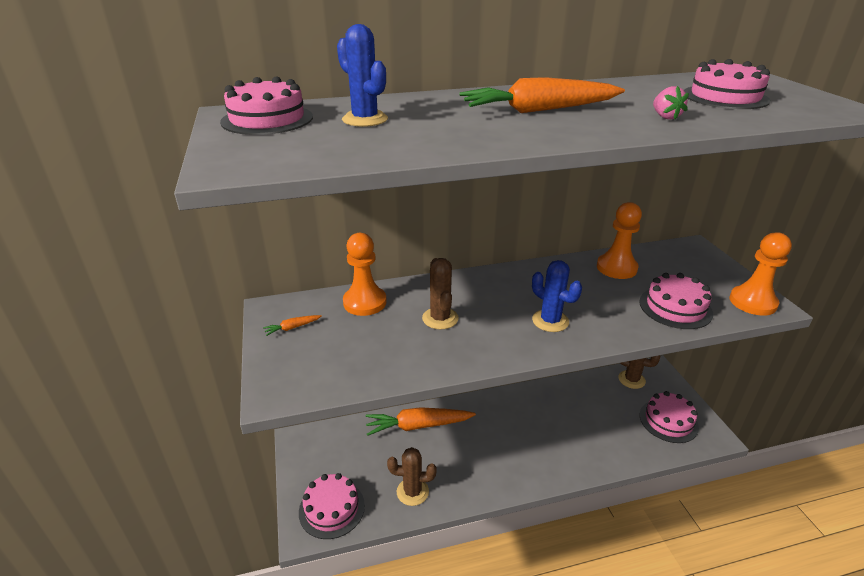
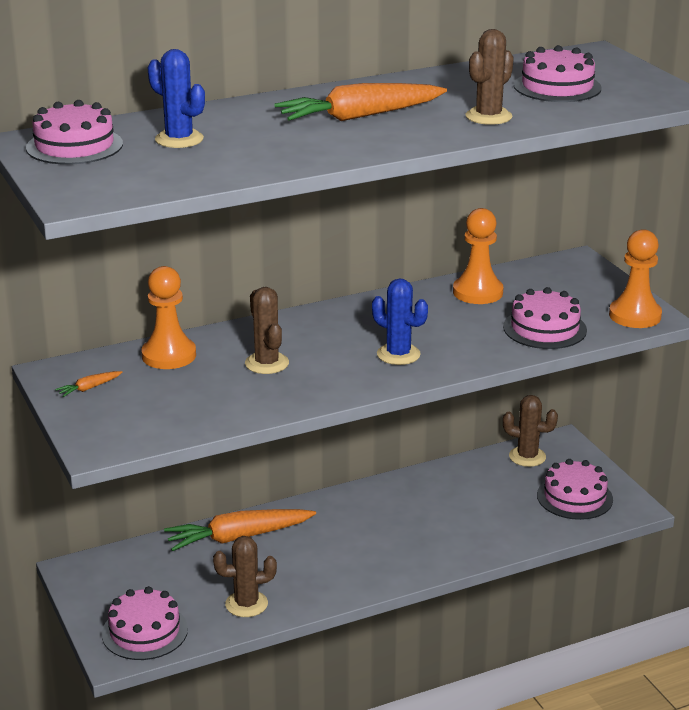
camera: 10 degrees left, 5 degrees down
pink strawberry [653,86,689,119] -> brown cactus [466,29,514,125]

